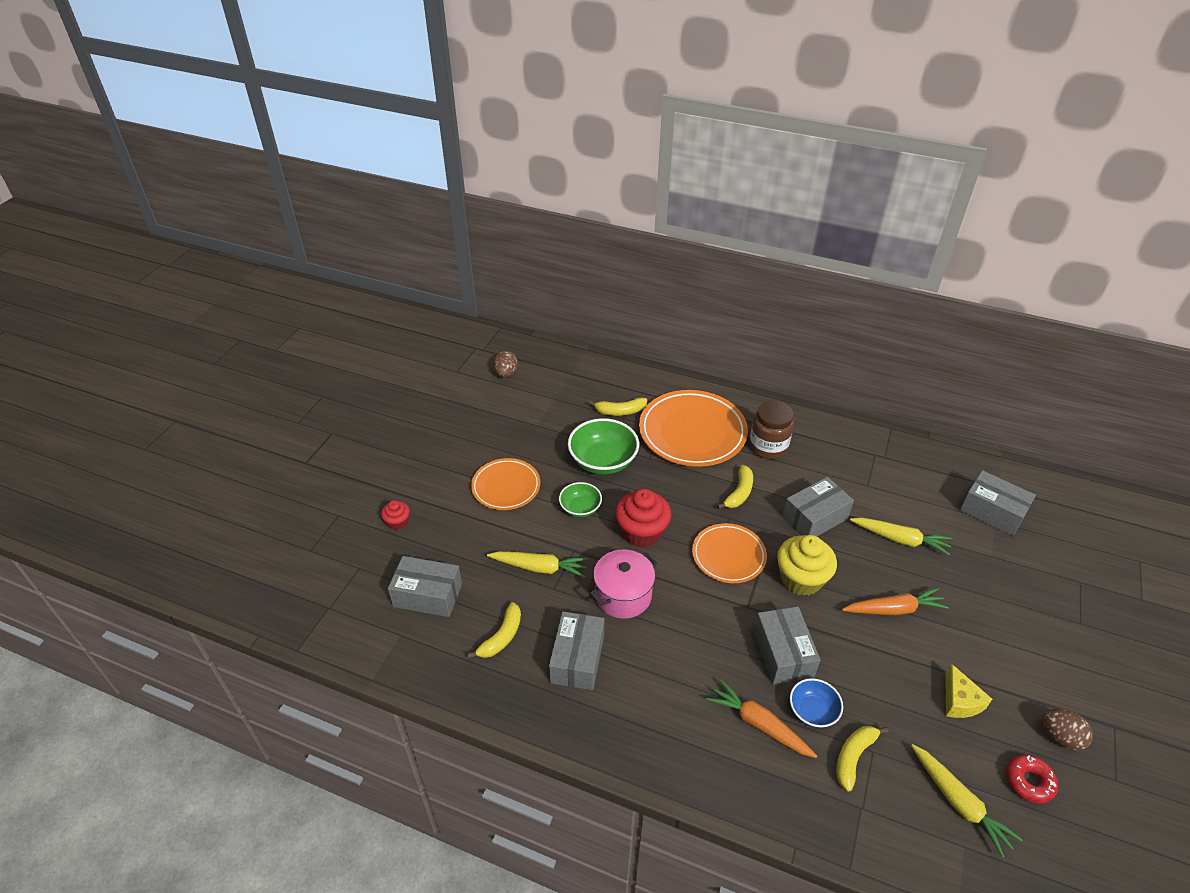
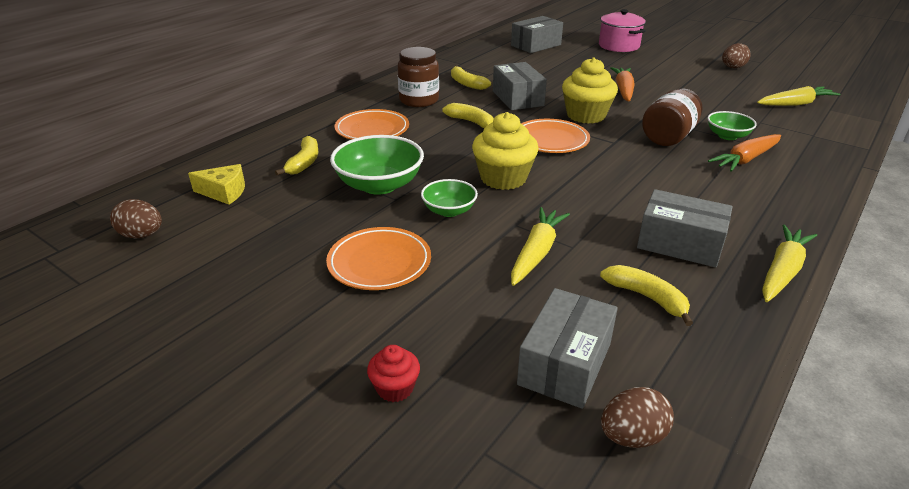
camera: 75 degrees left, 10 degrees down
pink pot [590,550,658,619] -> pink pot moved to [599,9,646,52]
red cupcake [615,489,671,548] -> yellow cupcake [472,112,539,190]
orange plate [639,390,748,467] -> orange plate [335,109,409,140], size x0.60
grey box [753,606,821,685] -> brown jar [642,88,703,146]
blue bowl [790,678,843,728] -> green bowl [707,111,757,140]
yellow banana [836,726,889,791] -> yellow banana moved to [451,65,491,90]
yellow carrot [850,517,952,555] -> yellow carrot moved to [762,224,817,302]
yellow cheese [945,664,992,718] -> yellow cheese moved to [188,164,245,205]
red donut [1006,755,1058,804] -> none
none -> brown egg [601,387,674,448]

